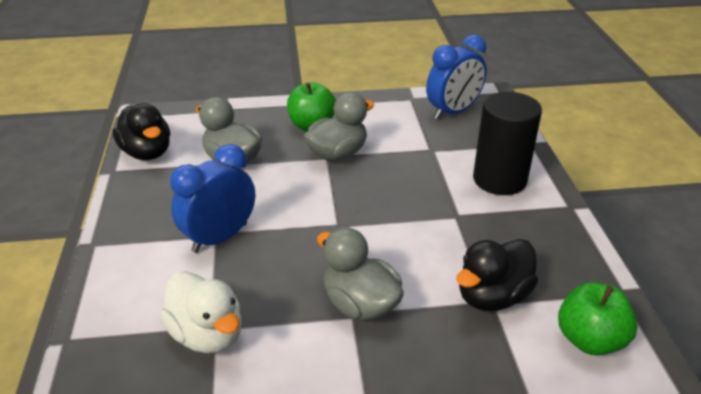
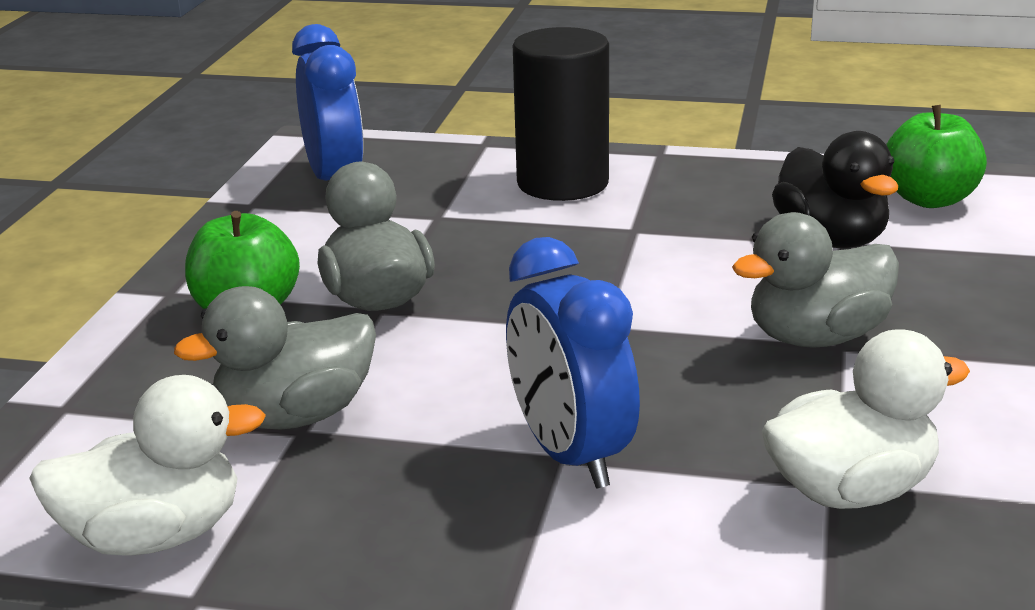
camera: 70 degrees left, 10 degrees down
black duck [113,103,170,160] -> white duck [29,375,266,556]

